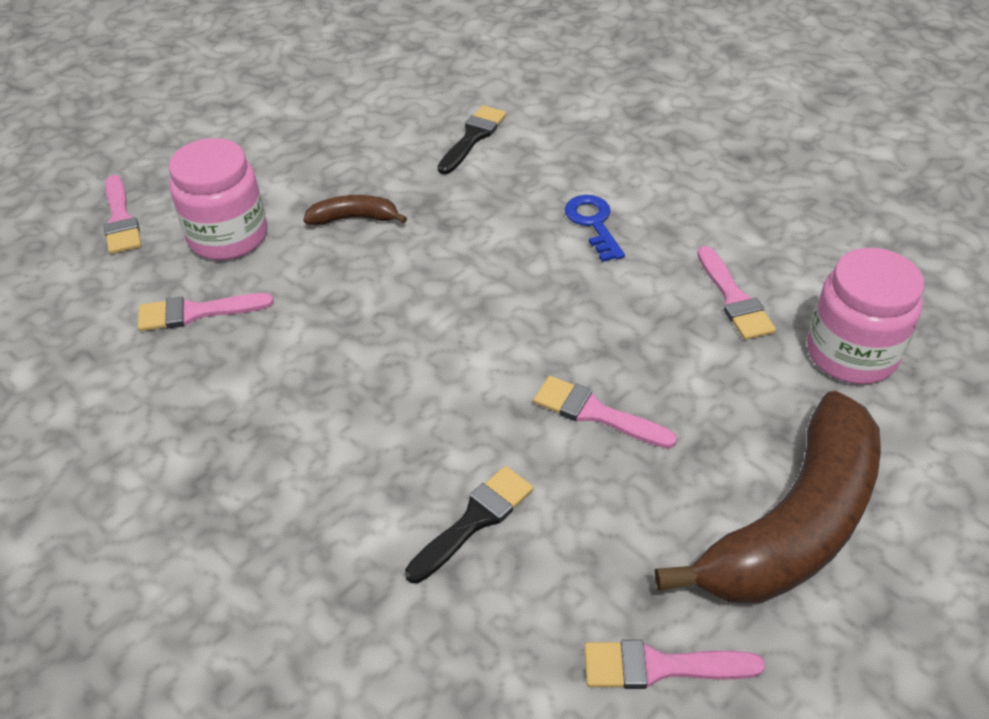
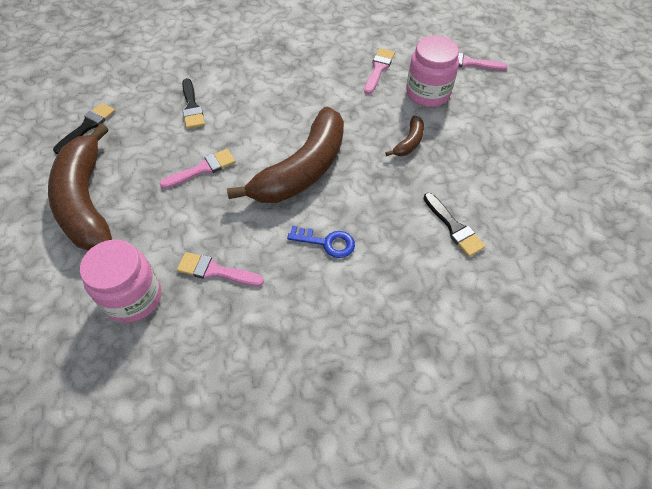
camera: 120 degrees right, 10 degrees up
pink brush [584,640,765,689] -> black brush [53,103,115,154]
none -> brown banana [227,107,344,203]

